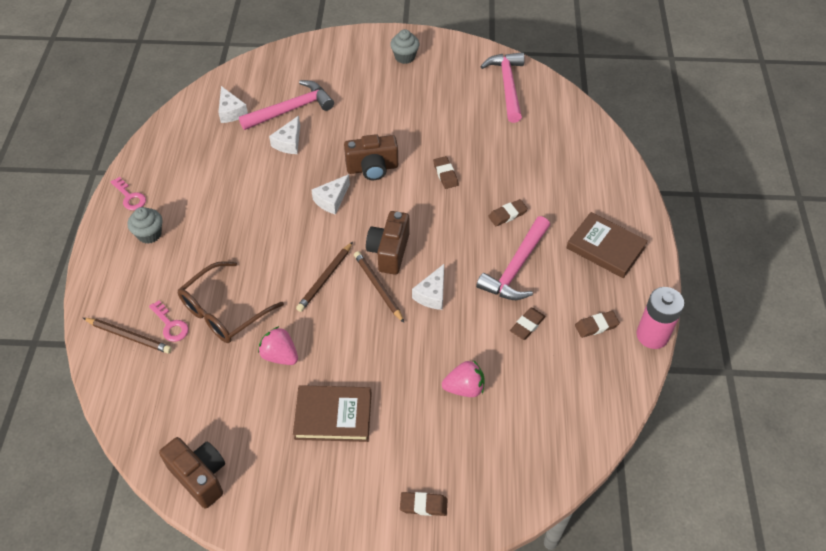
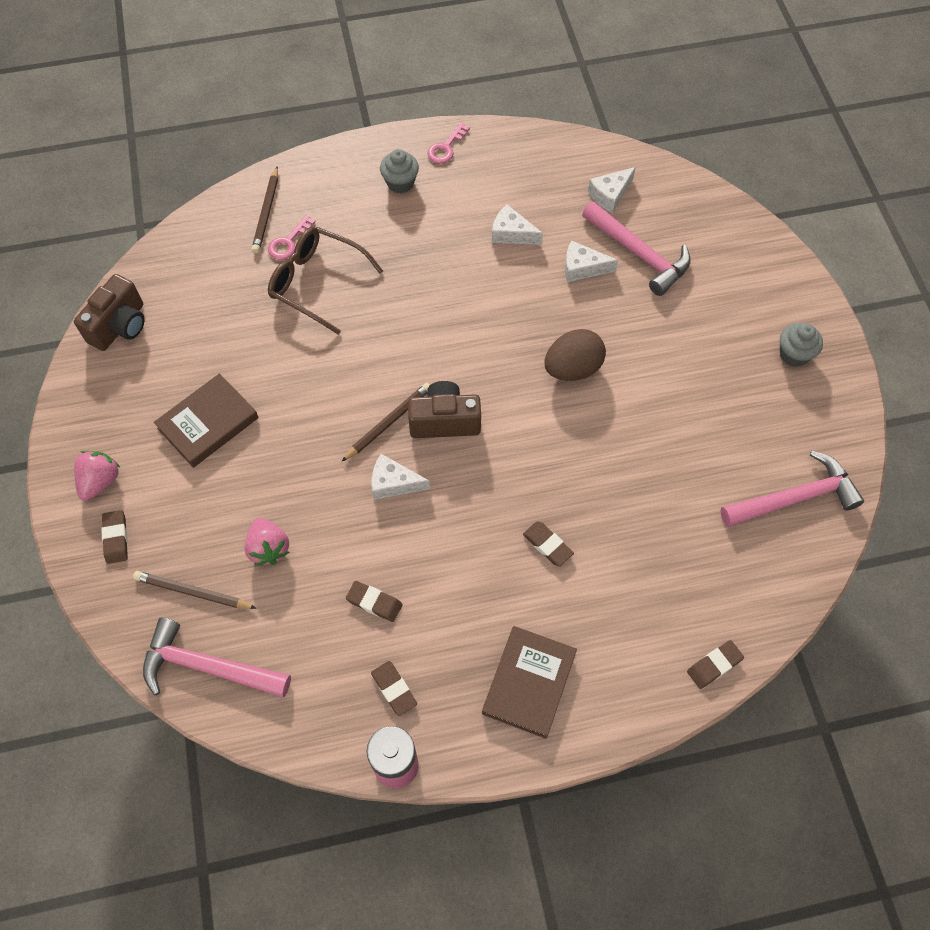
camera: 75 degrees right, 10 degrees up
pink strawberry [258,326,298,365] -> pink strawberry moved to [74,451,120,501]
brown book [293,385,371,442] -> brown book turned 60 degrees clockwise [154,373,258,468]
brown pencil [296,242,353,312] -> brown pencil moved to [133,571,257,609]
white cheese [311,174,350,215] -> white cheese moved to [492,205,543,245]
brown camera [344,134,398,180] -> brown egg [545,329,606,381]
brown eraser [433,156,459,189] -> brown eraser moved to [687,640,744,689]
pink hammer [476,216,550,300] -> pink hammer moved to [143,618,291,697]

